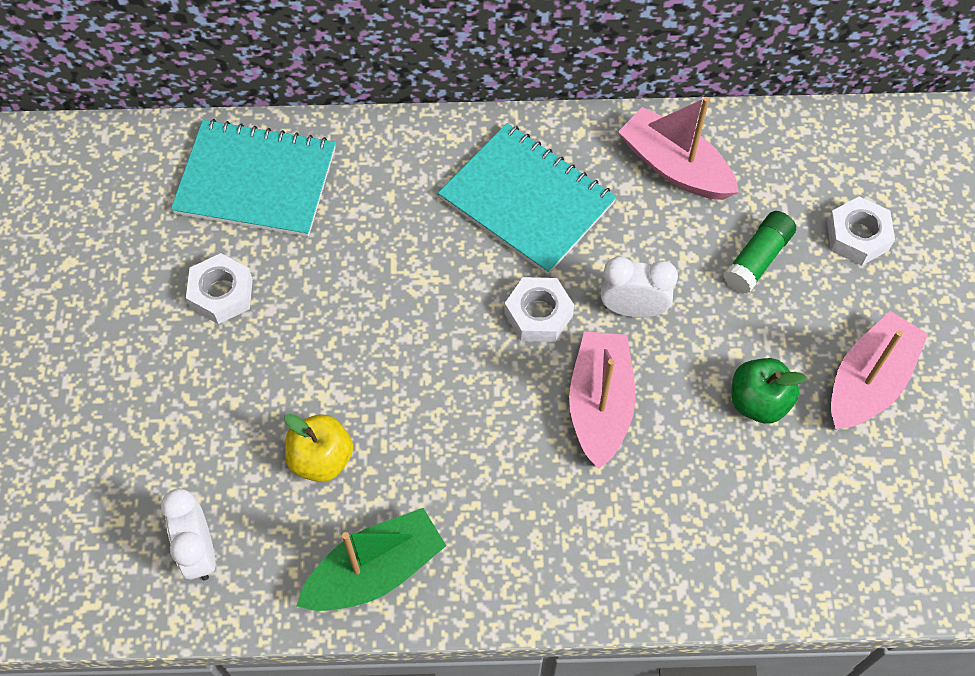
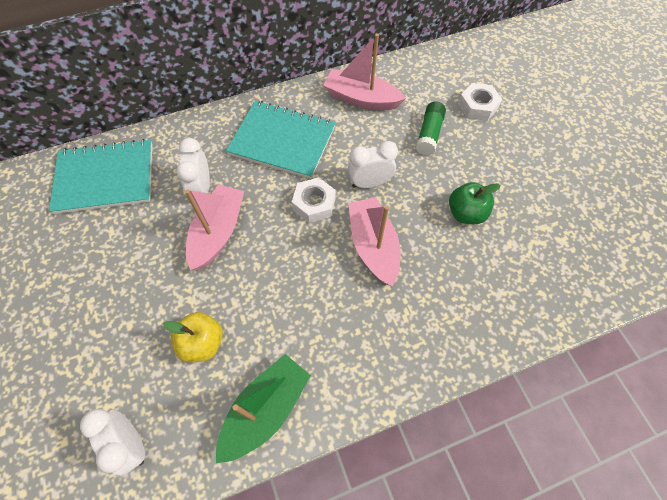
camera: 20 degrees left, 0 degrees up
white nut [186,253,253,324] -> none
pink boat [831,311,928,429] -> pink boat moved to [185,184,244,270]
none -> white clock [177,138,210,193]

